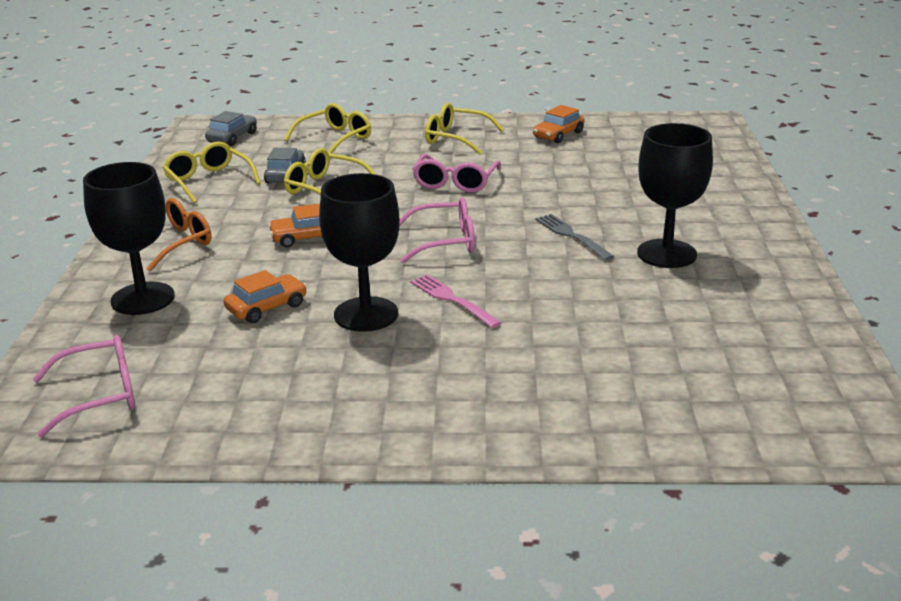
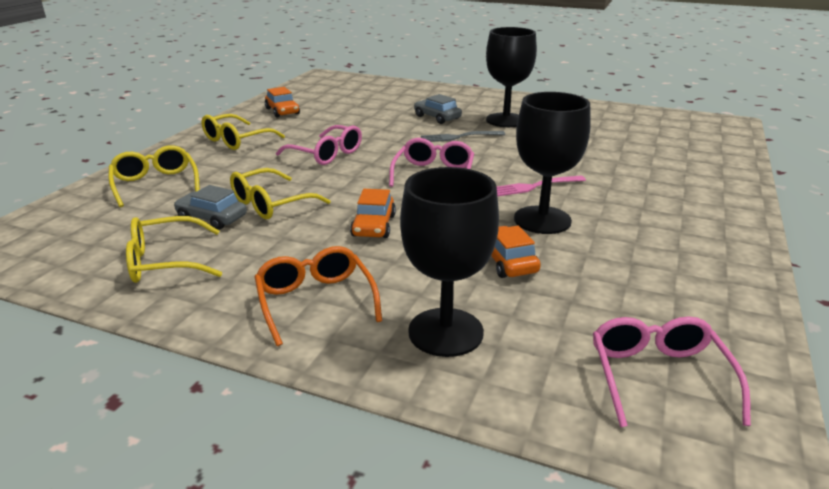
camera: 70 degrees left, 0 degrees up
grey car [205,111,257,146] -> grey car moved to [414,94,462,124]

